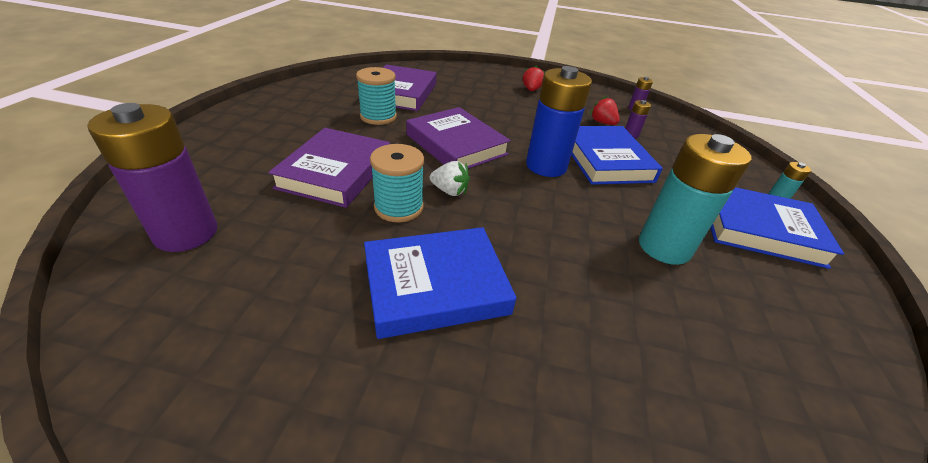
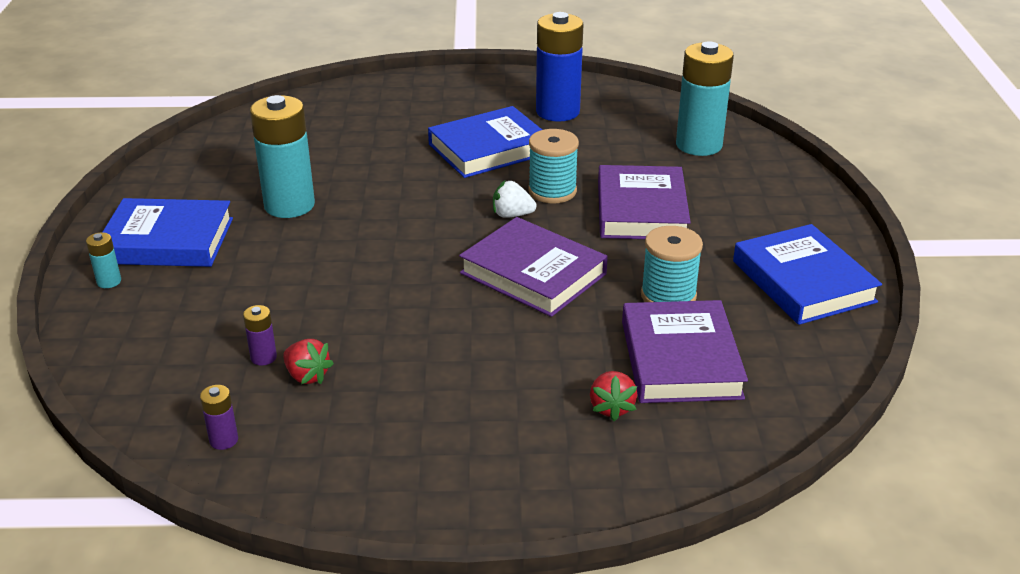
camera: 170 degrees right, 5 degrees down
purple battery [88,103,217,252] -> turquoise battery [676,41,734,156]
red strawberry [523,65,545,91] -> red strawberry moved to [590,371,637,421]
blue battery [526,66,592,177] -> blue battery moved to [536,12,583,122]
blue book [571,126,663,185] -> blue book moved to [733,224,882,325]

